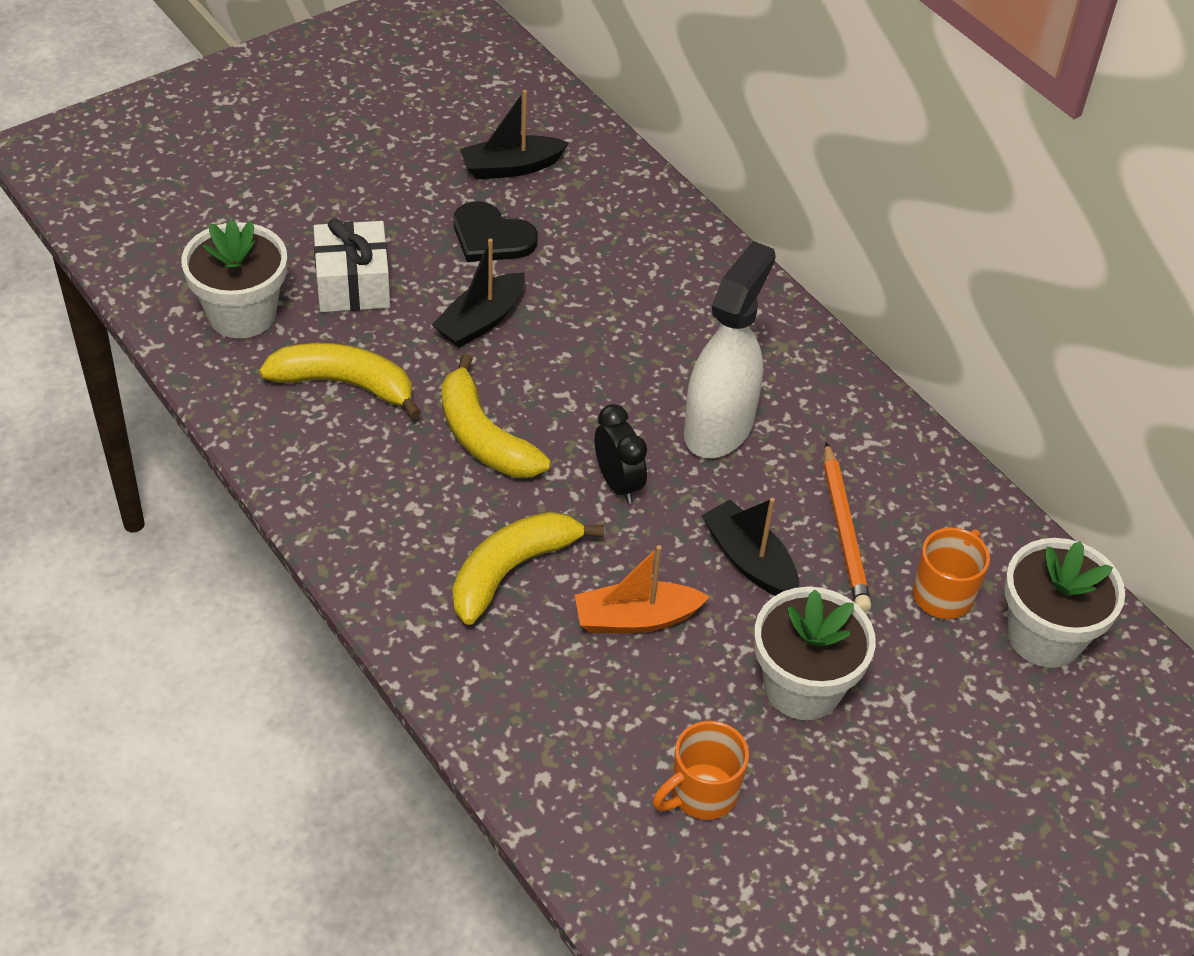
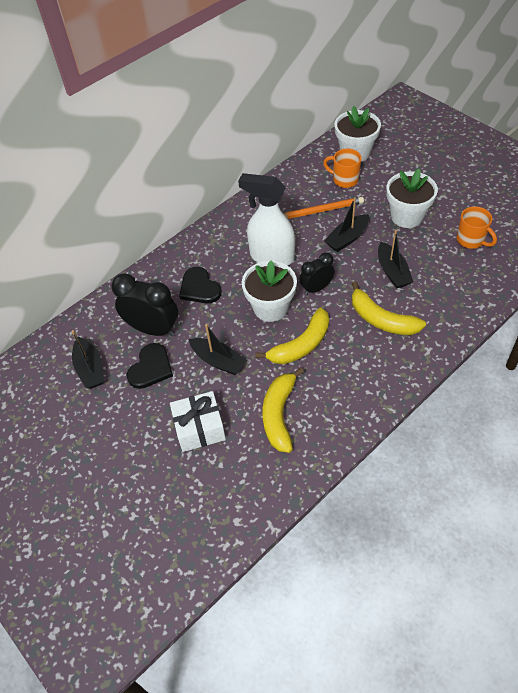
camera: 90 degrees left, 5 degrees up
white flower pot [181,219,287,339] -> white flower pot moved to [242,260,297,322]
orange boat [575,545,709,633] -> black boat [378,230,413,288]
none -> black clock [112,273,178,336]
none -> black heart [179,267,222,303]

